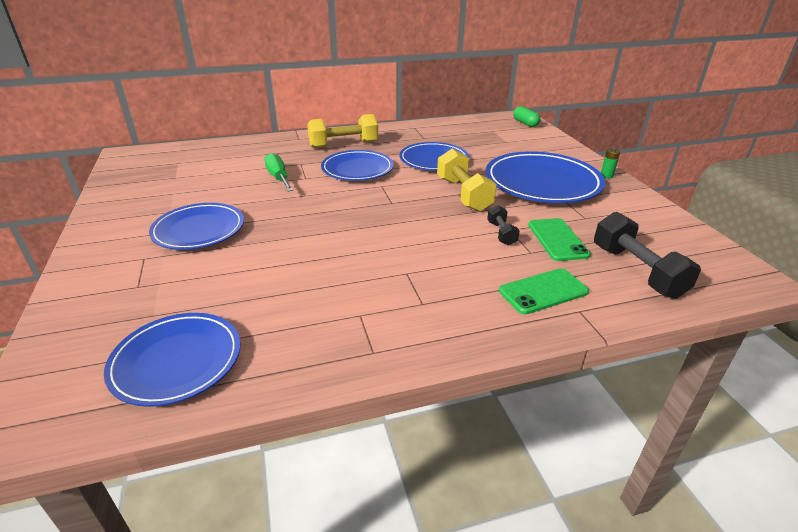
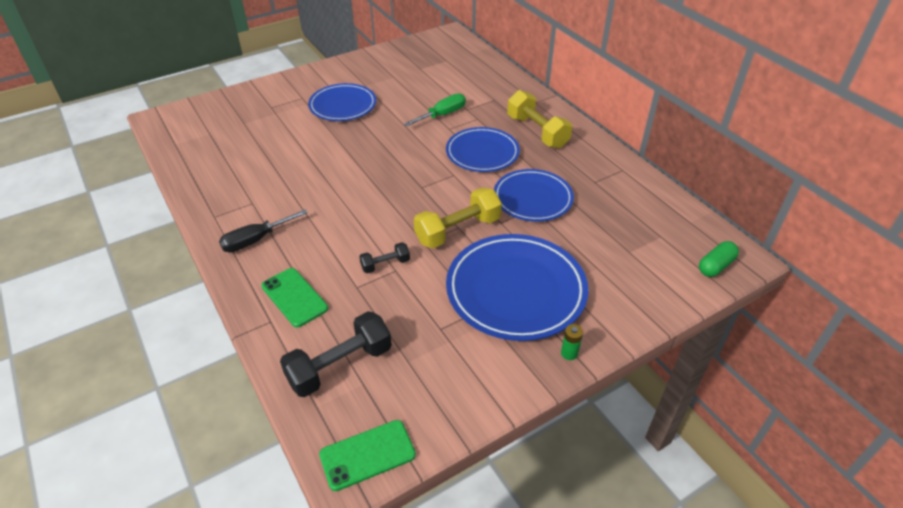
camera: 75 degrees right, 10 degrees up
blue plate [104,313,240,407] -> none
green phone [528,218,591,261] -> green phone moved to [319,420,416,491]
none -> black screwdriver [219,209,308,252]

